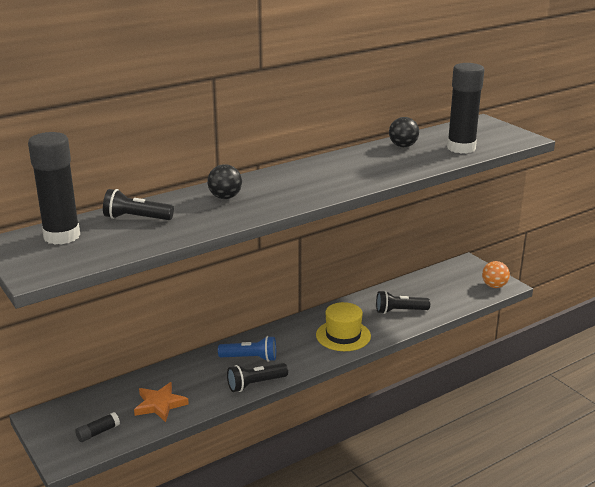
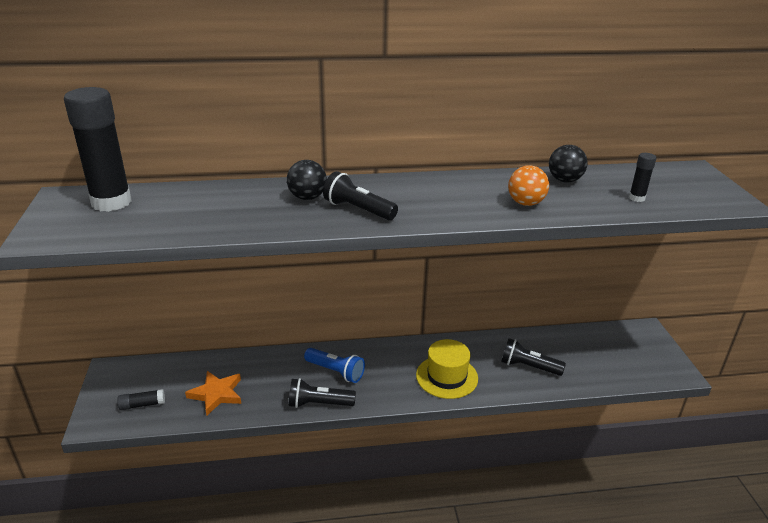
camera: 25 degrees right, 5 degrees up
black flashlight [103,189,174,220] -> black flashlight moved to [323,171,398,220]
black glue stick [447,63,484,154] -> black glue stick [629,153,656,202], size x0.43
orange ball [482,261,510,288] -> orange ball moved to [508,165,549,206]

